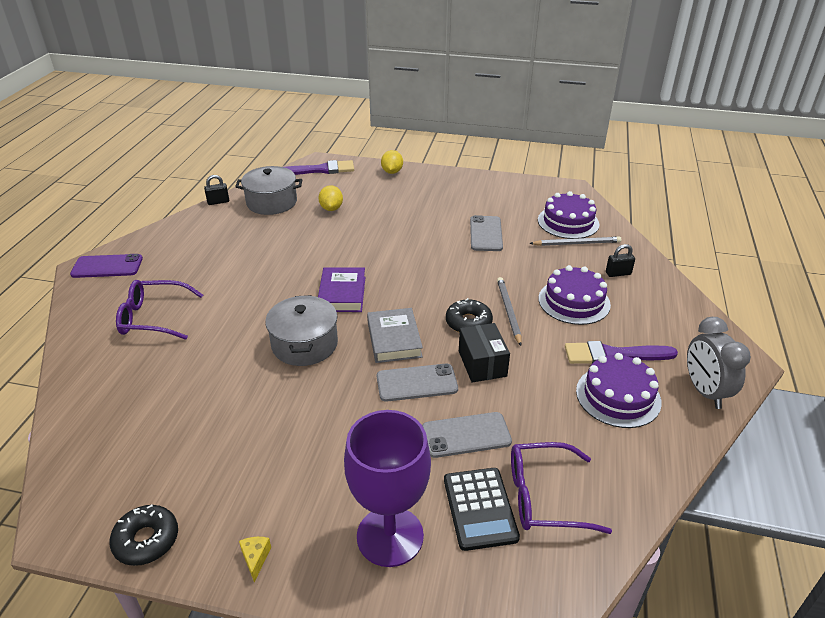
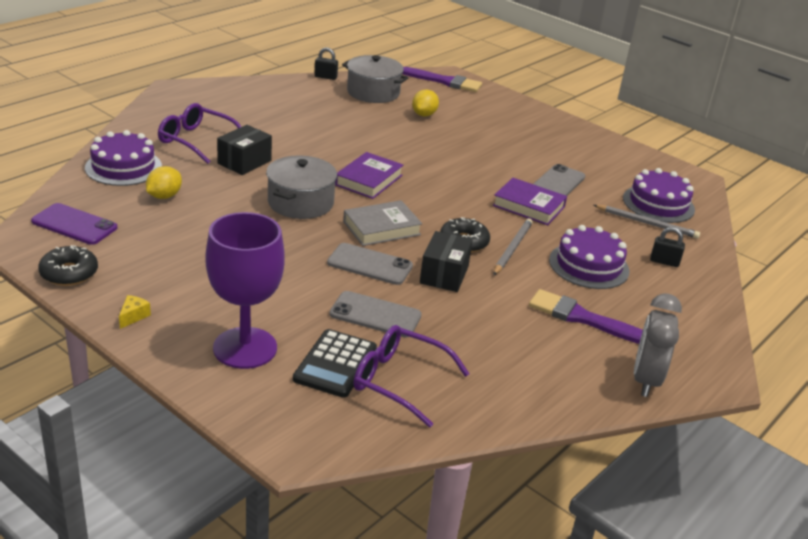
camera: 25 degrees right, 5 degrees down
purple phone [70,254,143,278] -> purple phone moved to [31,203,117,245]
grey book [367,308,423,363] -> grey book turned 45 degrees clockwise [343,200,422,246]
yellow lemon [381,150,403,174] -> yellow lemon moved to [146,166,182,199]
purple cake [576,353,662,428] -> purple cake moved to [85,130,162,186]
none -> black box [217,125,272,175]
none -> purple book [493,178,567,225]

